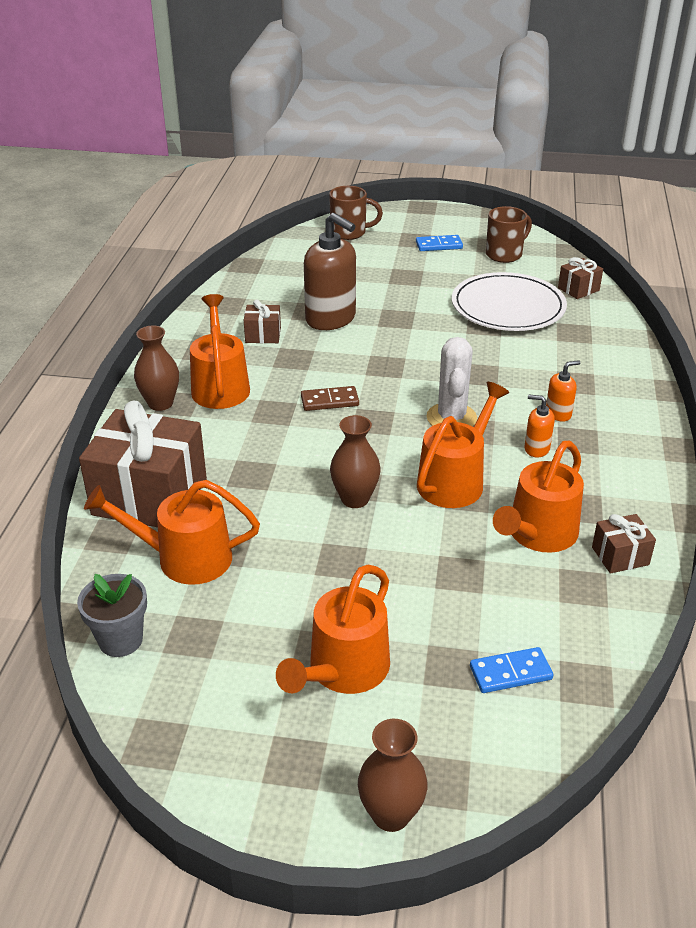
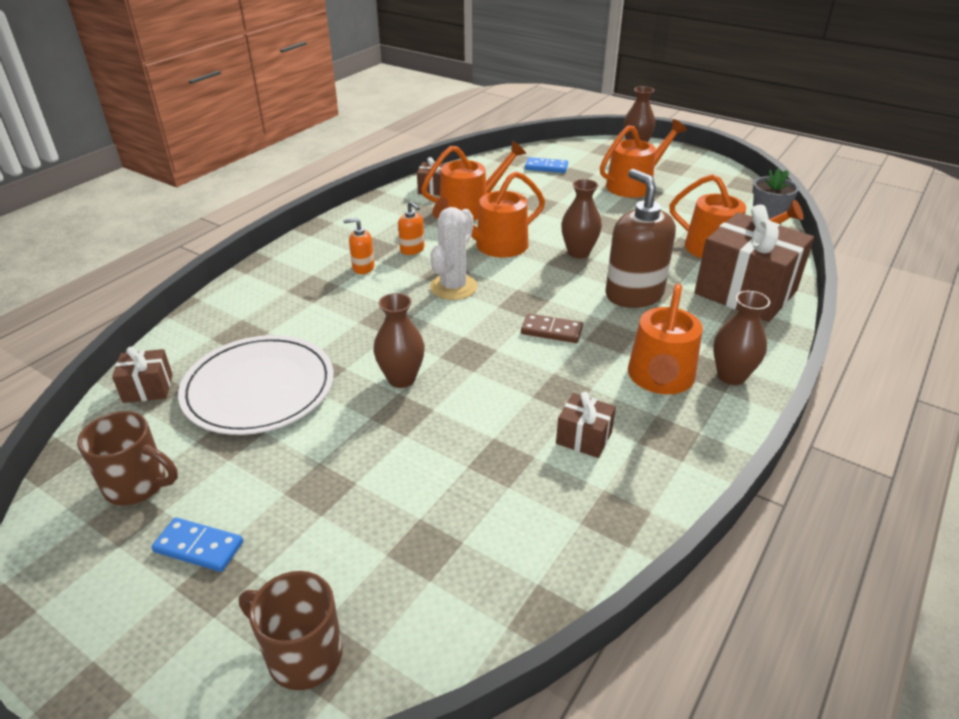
camera: 155 degrees left, 0 degrees up
brown soap dispenser [304,213,356,330] -> brown soap dispenser moved to [605,169,676,308]
brown mug [486,206,532,263] -> brown mug turned 150 degrees counterclockwise [77,411,178,505]
none -> brown vase [373,293,425,388]

